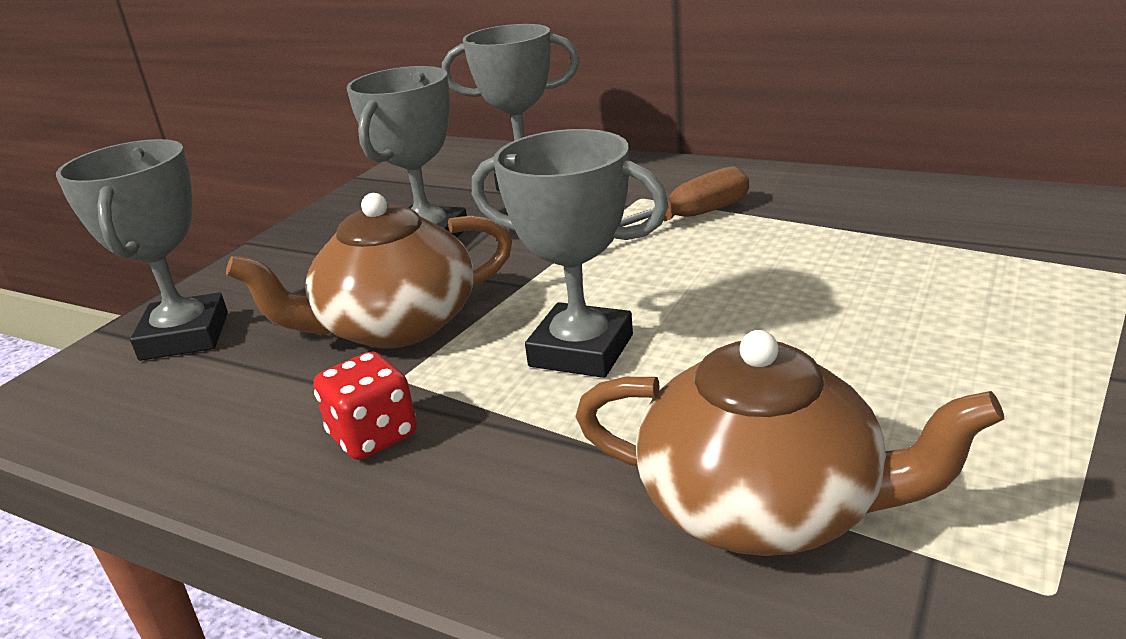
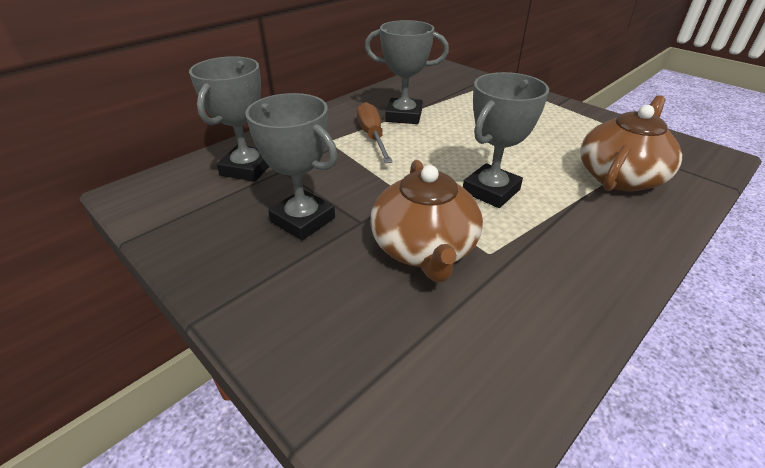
camera: 75 degrees left, 10 degrees up
grey trophy [56,139,228,361] -> grey trophy moved to [365,20,449,124]
red dice [313,351,417,460] -> none

